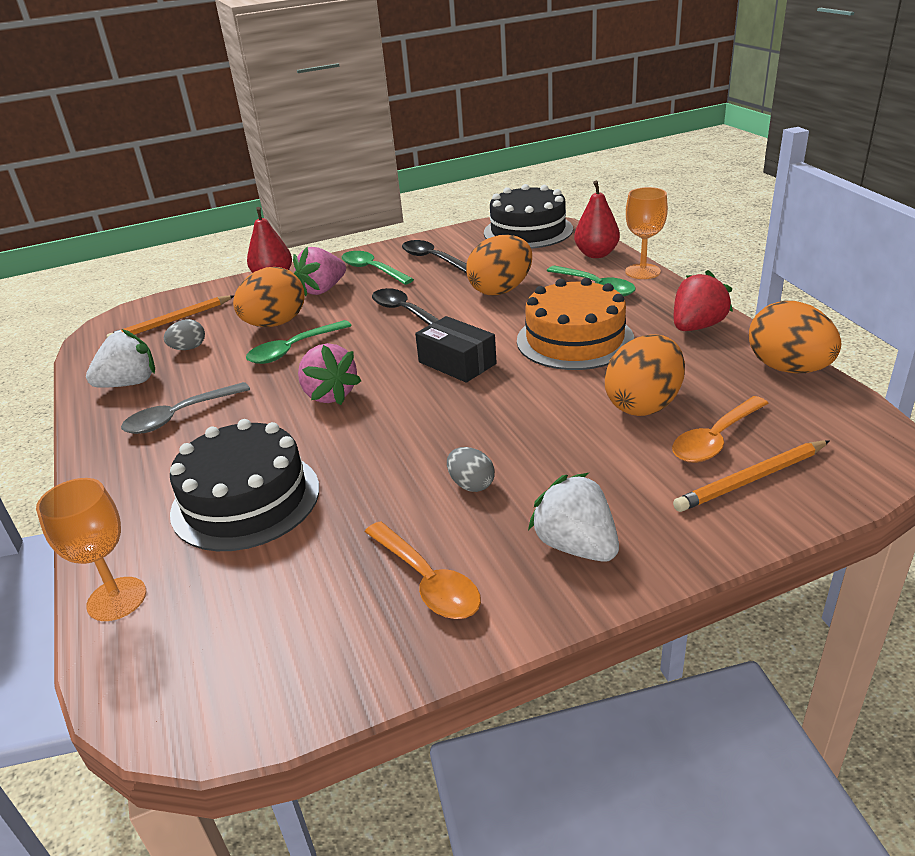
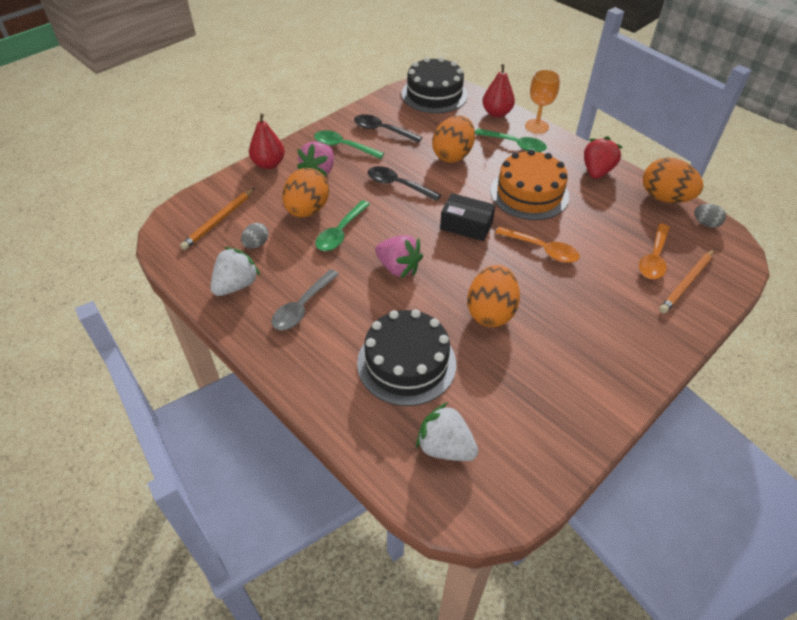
camera: 25 degrees left, 15 degrees up
orange goblet [36,478,146,621] -> none
orange spoon [365,521,481,619] -> orange spoon moved to [495,226,580,263]
grey egg [447,447,495,492] -> grey egg moved to [694,204,726,228]
white strawberry [528,473,619,562] -> white strawberry moved to [416,402,478,461]
orange egg [605,335,685,416] -> orange egg moved to [467,265,520,327]

